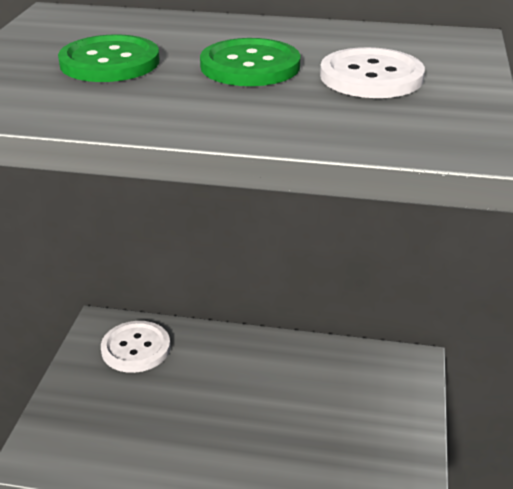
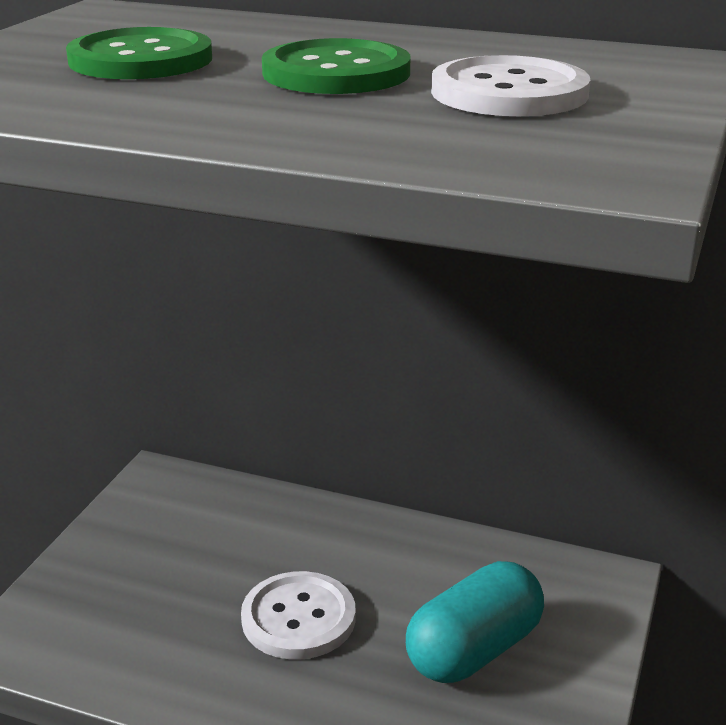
camera: 10 degrees right, 5 degrees down
white button [101,321,171,373] -> white button moved to [241,571,356,660]
none -> turquoise capsule [406,561,544,683]

